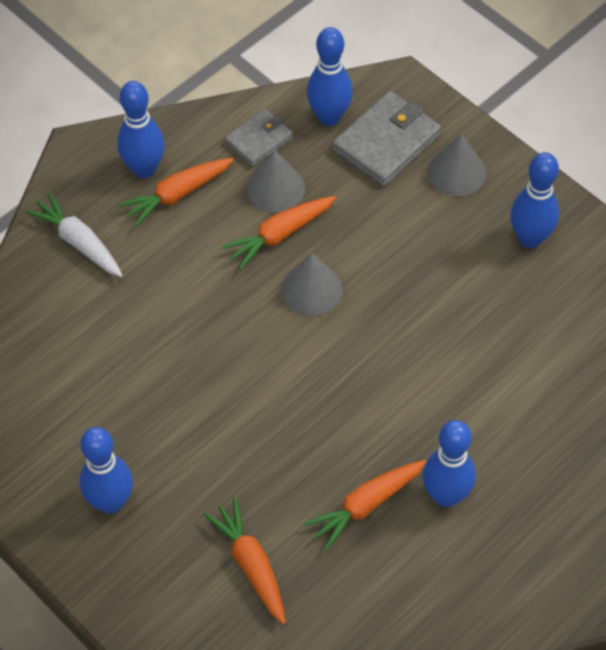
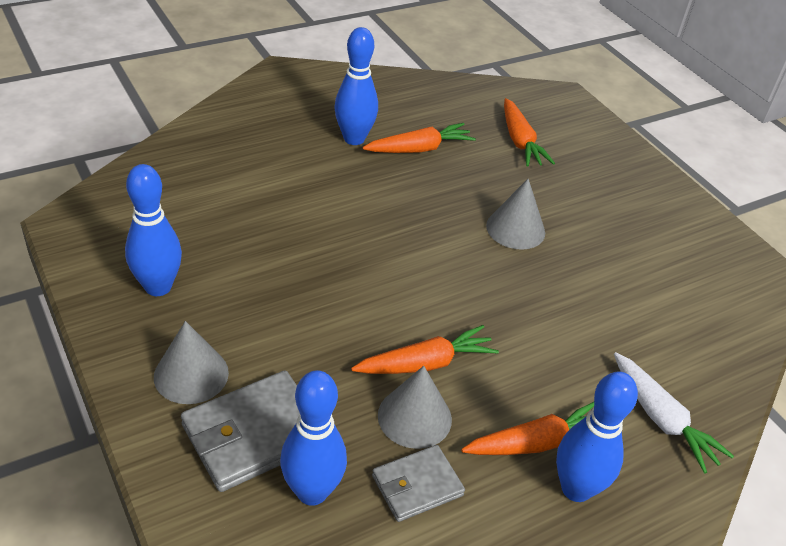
camera: 170 degrees left, 15 degrees down
blue bowling pin [79,427,133,514] -> none
grey cone [281,253,342,316] -> grey cone moved to [486,179,545,250]

